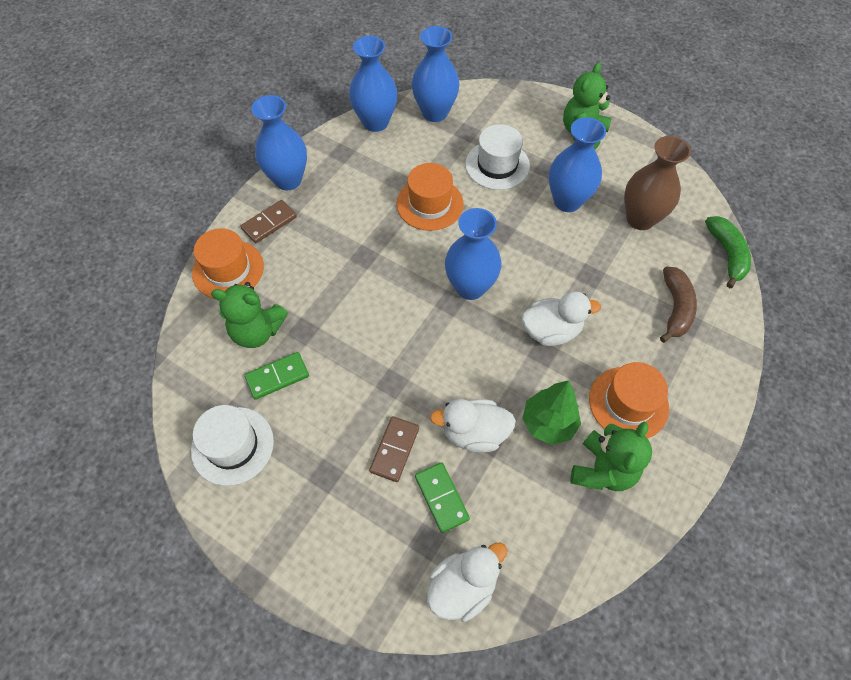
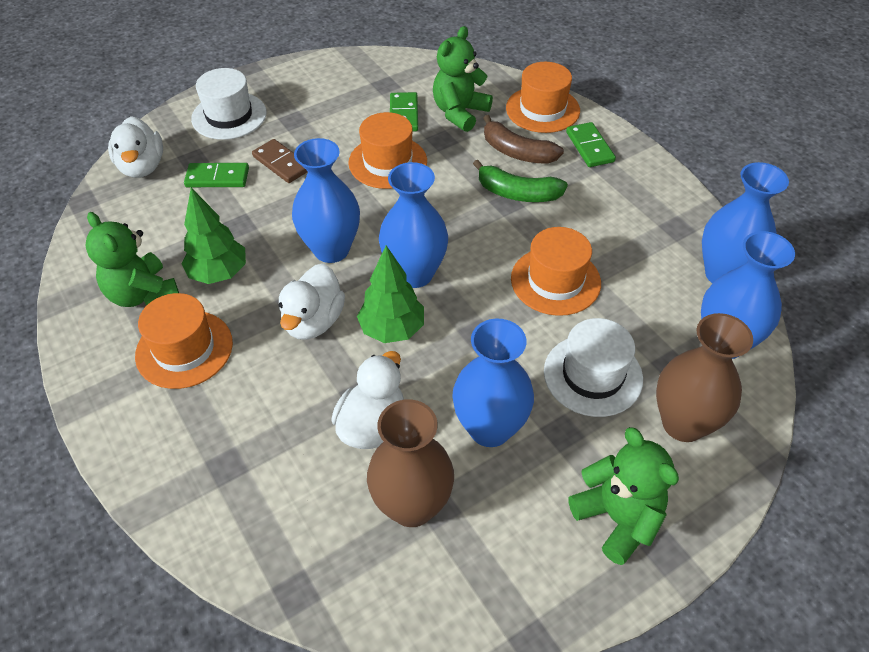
camera: 115 degrees right, 10 degrees down
white hat [191,405,274,486] -> white hat moved to [191,68,267,140]
brown domino [241,200,297,243] -> green domino [566,122,616,167]
blue vase [251,95,307,191] -> blue vase moved to [292,138,360,263]
white duck [430,399,516,453] -> white duck moved to [331,351,404,449]
brown banana [660,266,697,343] -> brown banana moved to [483,115,564,164]
green banana [705,216,751,288] -> green banana moved to [473,160,568,202]
none -> orange hat [348,112,427,189]
none -> green tree [357,245,424,343]
none -> brown vase [656,313,753,442]

